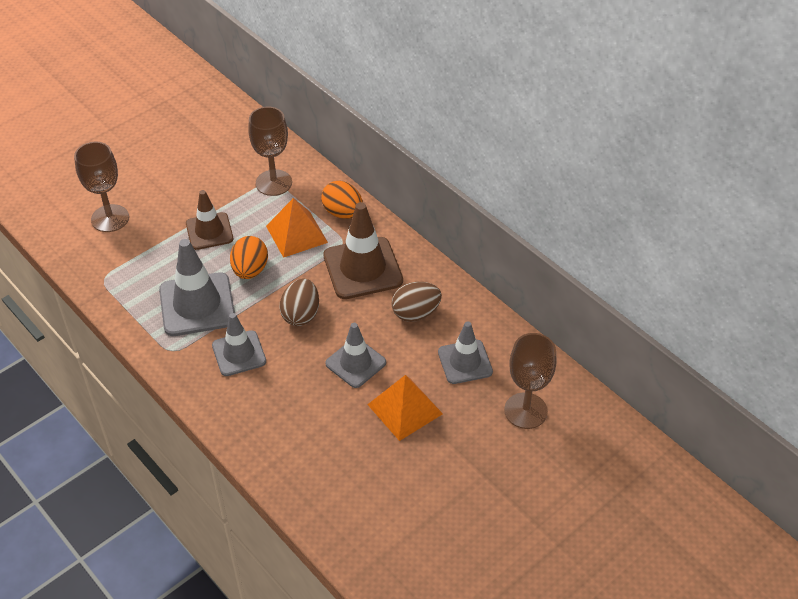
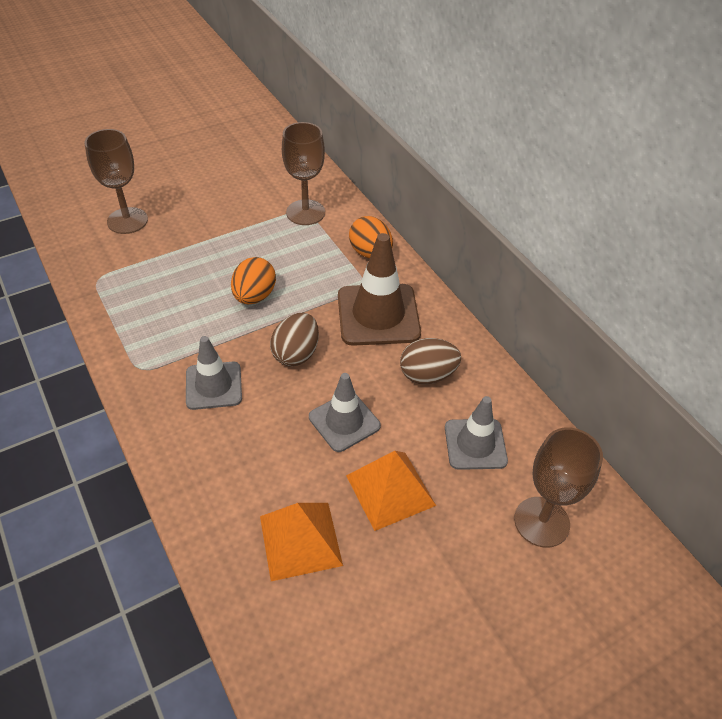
camera: 10 degrees right, 0 degrees up
grey traffic cone [159,239,235,336] -> none
brown traffic cone [186,190,234,250] -> none
orange pyramid [266,198,328,258] -> orange pyramid moved to [260,503,343,581]

